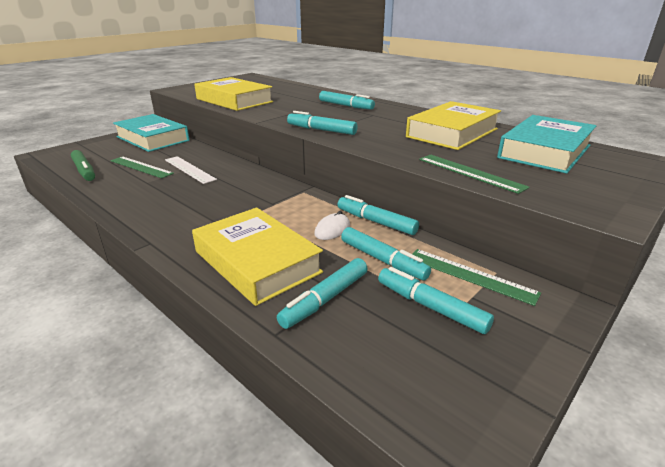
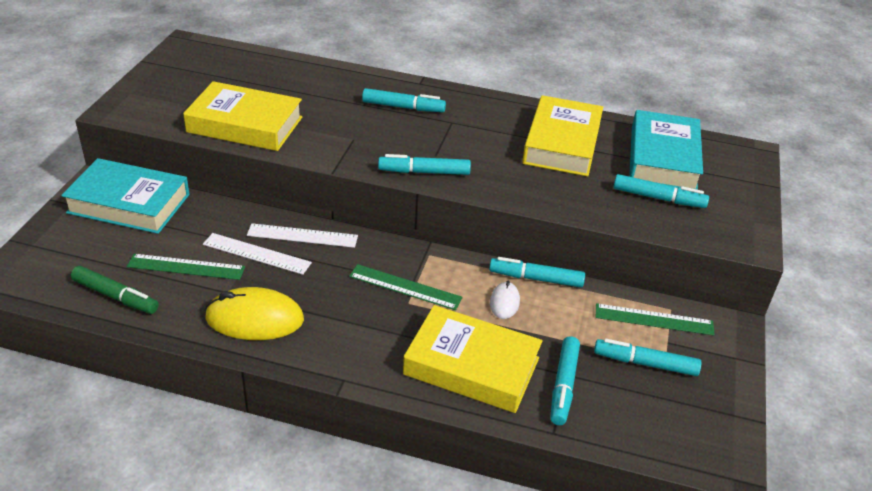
camera: 30 degrees left, 10 degrees up
turquoise marker [341,227,431,281] -> turquoise marker moved to [613,174,709,208]
green ruler [419,155,529,194] -> green ruler moved to [349,264,463,310]
none -> yellow mouse [205,287,304,340]
none -> white ruler [247,223,358,248]

